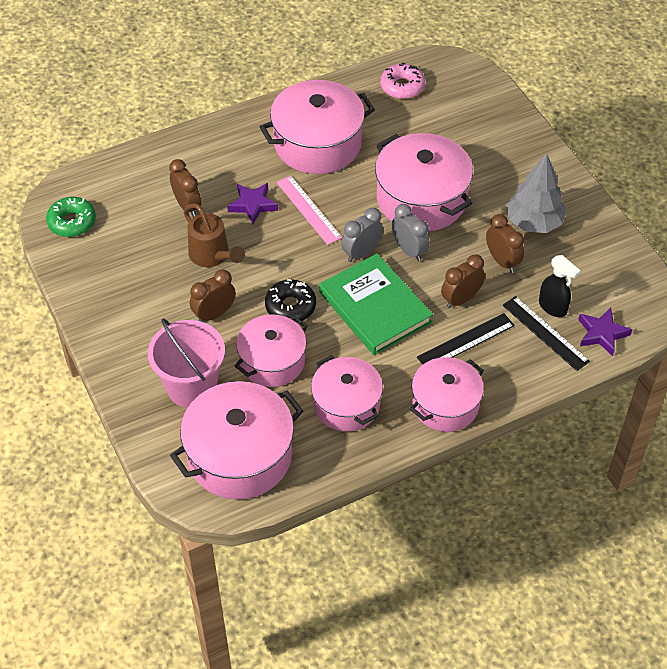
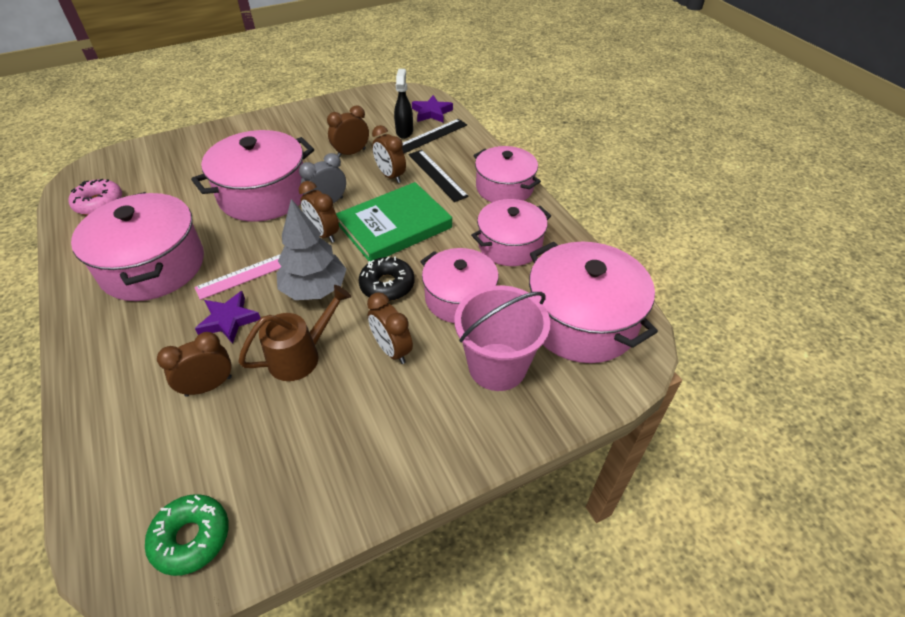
camera: 90 degrees left, 5 degrees down
grey clock [341,208,383,262] -> brown clock [299,181,339,243]
grey tree [506,153,566,233] -> grey tree moved to [276,199,346,300]
black spray bottle [539,255,581,317] -> black spray bottle turned 45 degrees counterclockwise [394,69,413,139]

